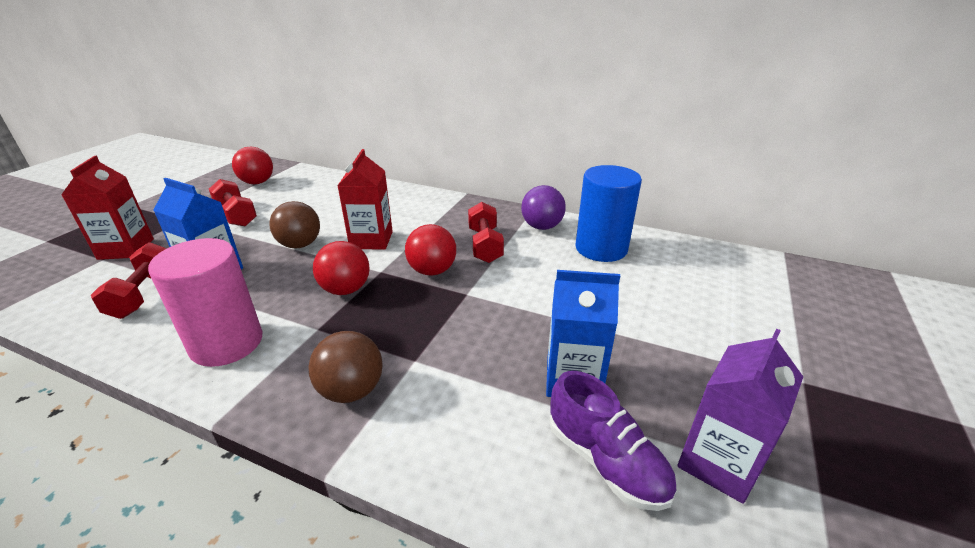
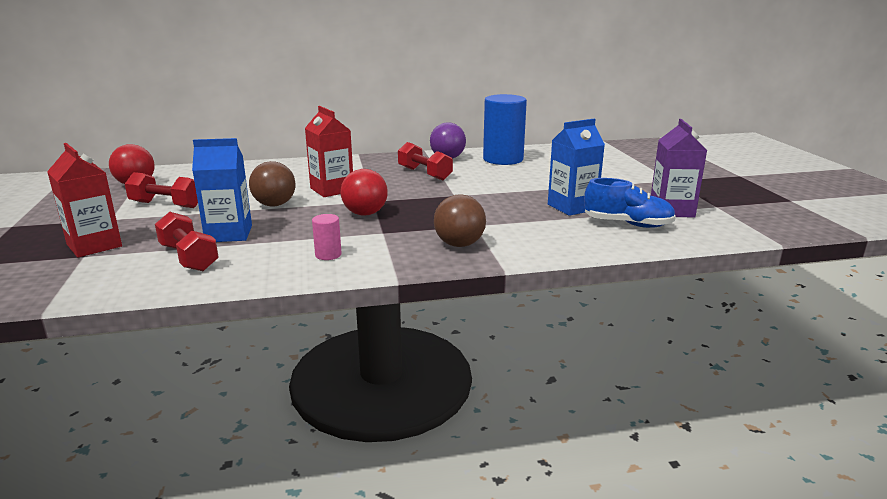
camera: 35 degrees left, 10 degrees down
pink cylinder [148,238,263,367] -> pink cylinder [312,214,341,260], size x0.44
red ball [405,224,456,276] -> none
purple shoe [550,371,676,511] -> blue shoe [584,178,676,228]

